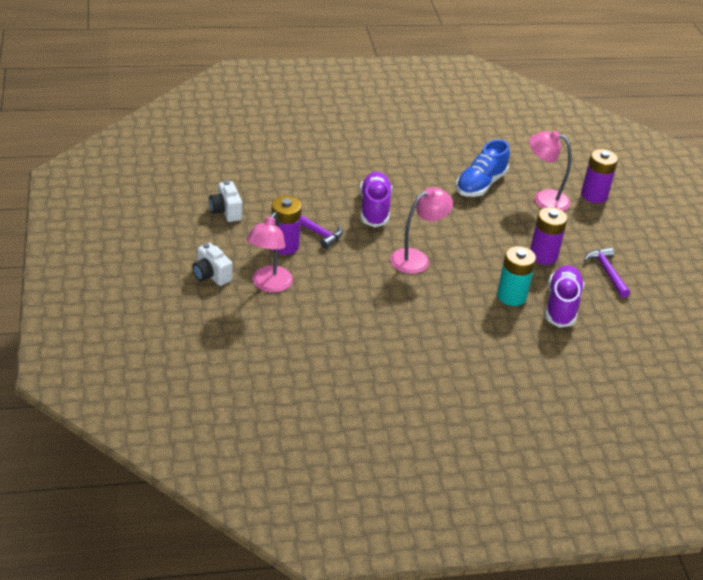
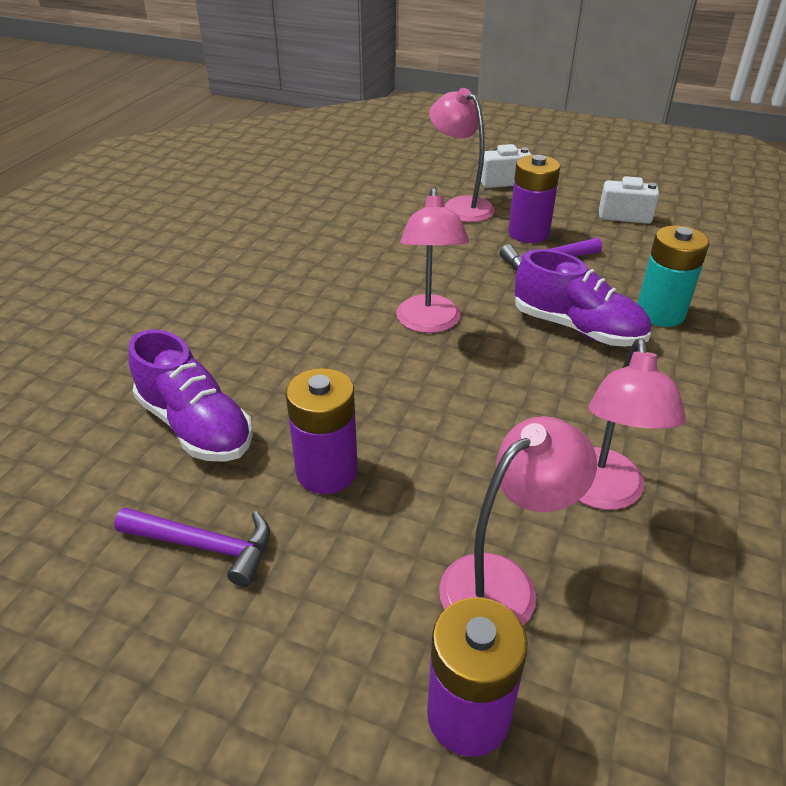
camera: 125 degrees right, 0 degrees up
blue shoe [456,139,510,197] -> pink lamp [578,339,686,510]
turquoise battery [497,246,536,306] -> turquoise battery moved to [637,225,709,327]

